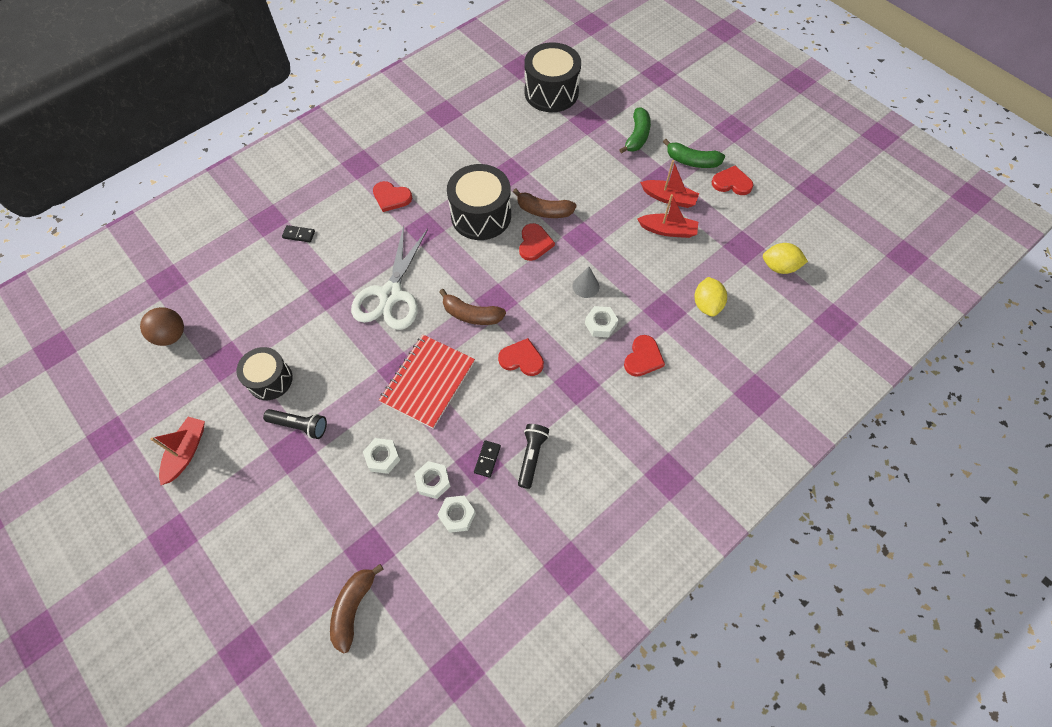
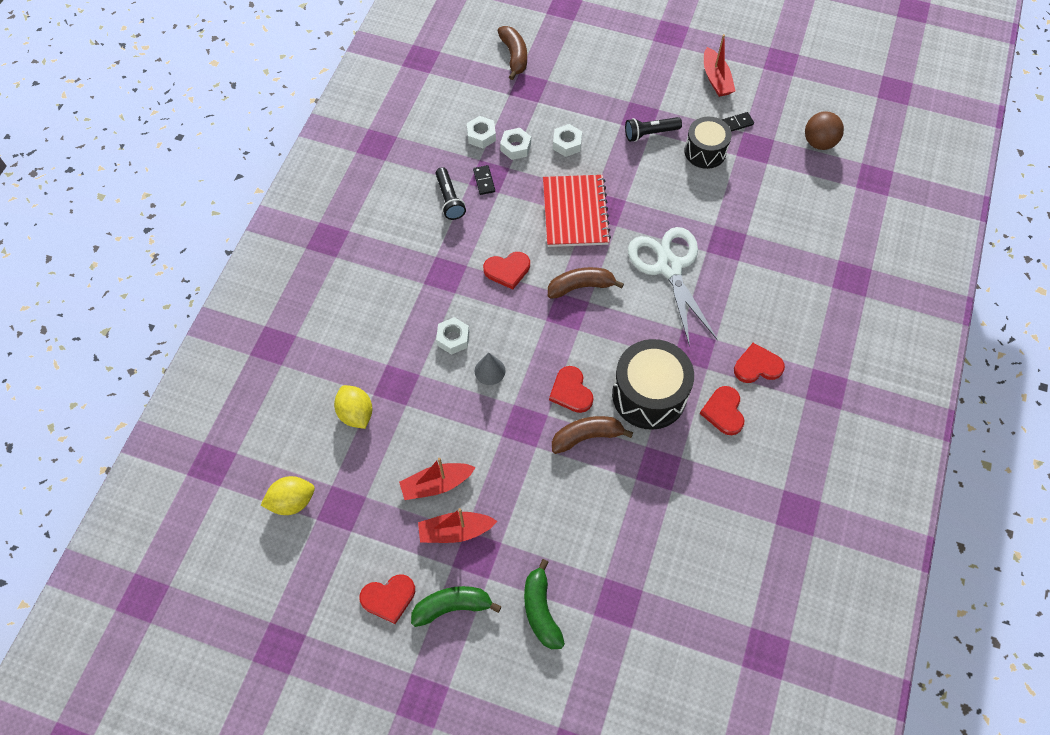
camera: 150 degrees right, 0 degrees up
black domino [282,225,315,242] -> black domino moved to [722,112,754,132]
black drum [524,42,581,112] -> none
red heart [624,335,665,377] -> red heart moved to [700,386,744,435]

